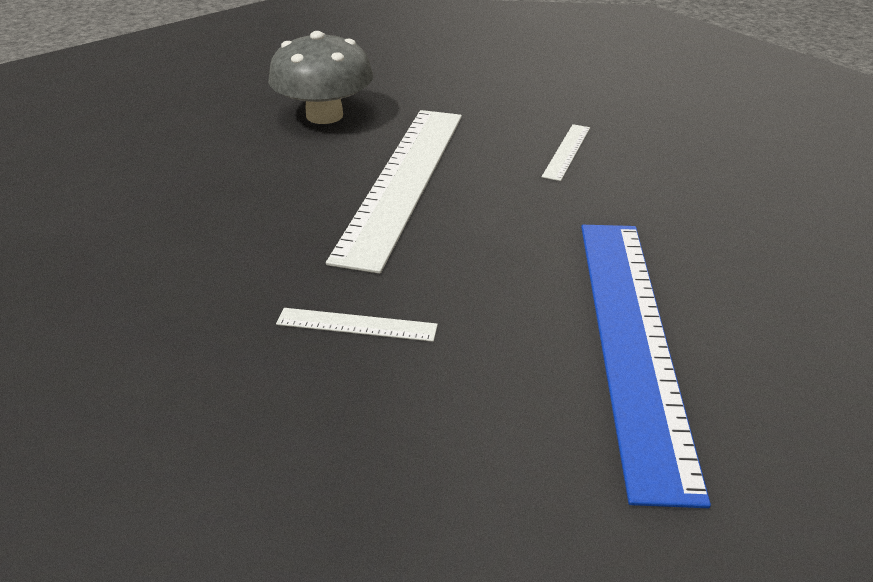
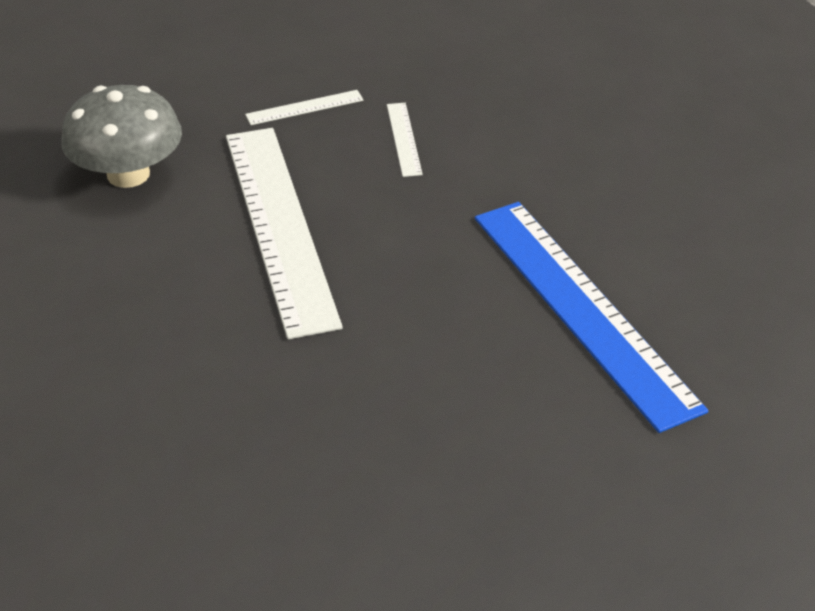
camera: 30 degrees left, 5 degrees up
white ruler [276,308,438,342] -> white ruler moved to [245,90,364,125]

